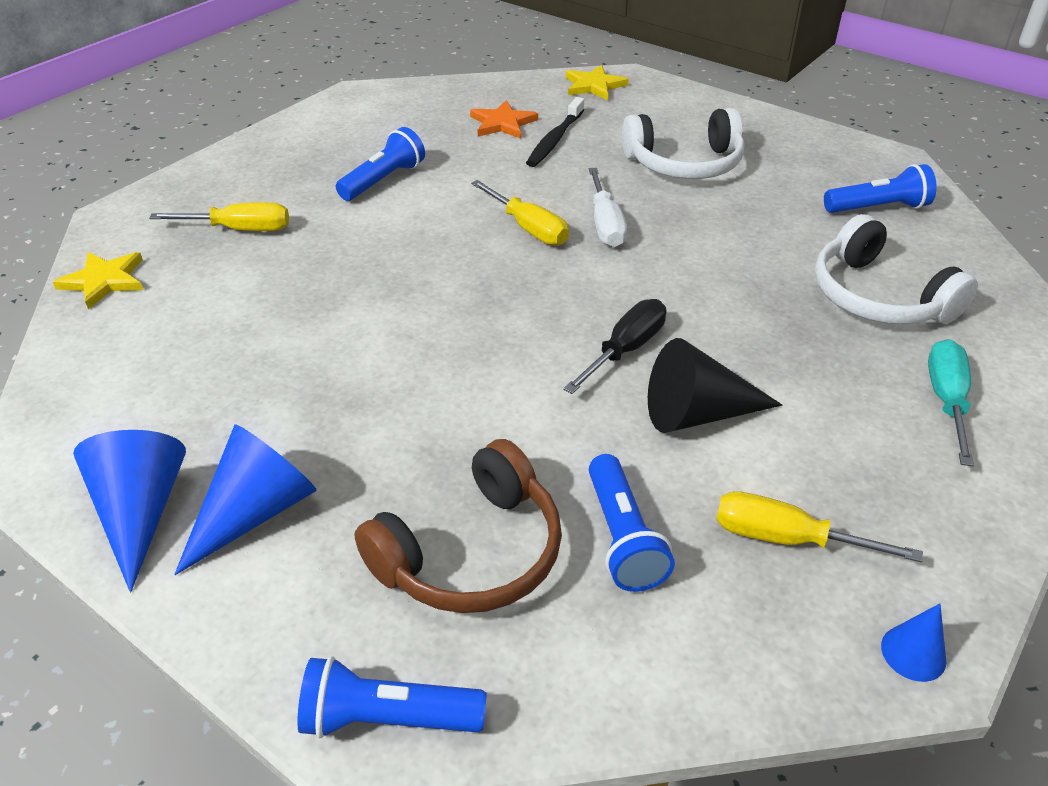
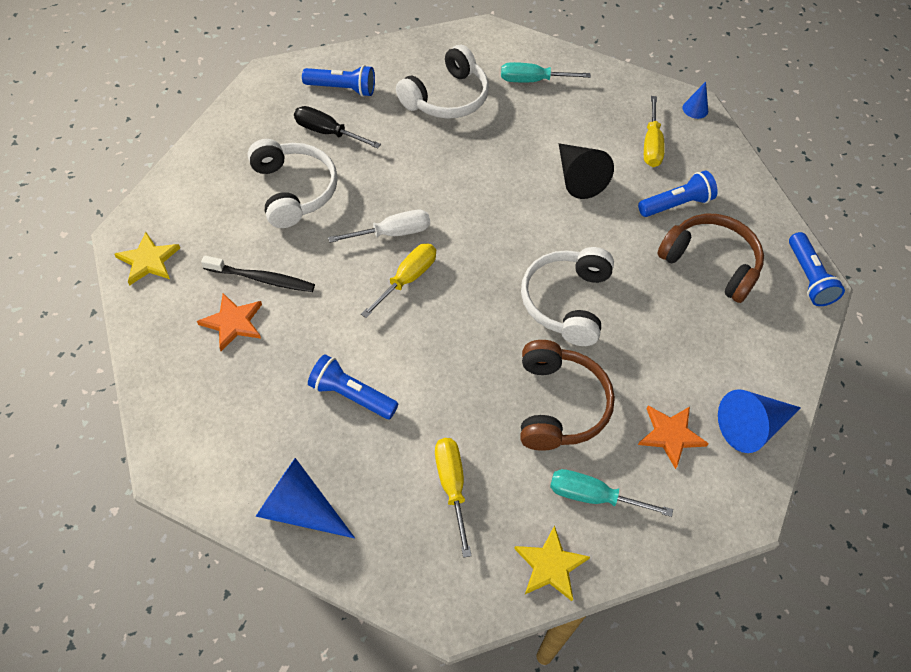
camera: 105 degrees left, 15 degrees up
blue cone [174,424,317,575] -> blue cone moved to [256,458,355,538]
black screwdriver [563,299,666,394] -> black screwdriver moved to [294,106,381,148]
blue flashlight [824,164,937,213] -> blue flashlight turned 120 degrees clockwise [302,65,375,97]
none -> brown headphones [520,340,615,451]
none -> white headphones [521,247,614,346]
none -> turquoise screwdriver [550,469,673,517]
none -> orange star [638,406,709,469]

